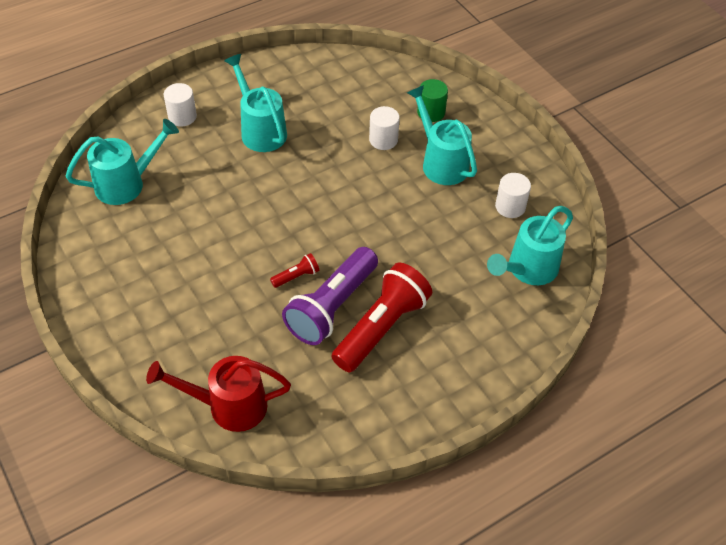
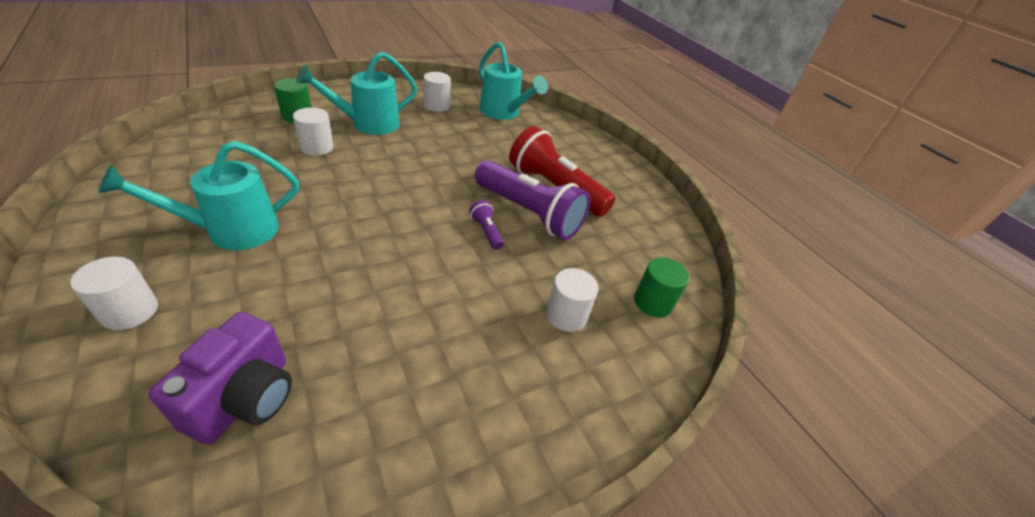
camera: 90 degrees left, 10 degrees down
turquoise watering can [66,119,179,205] -> purple camera [148,312,292,445]
red watering can [146,356,291,432] -> green cylinder [634,257,689,317]
red flashlight [270,253,319,288] -> purple flashlight [469,200,504,250]
none -> white cylinder [546,268,598,332]

